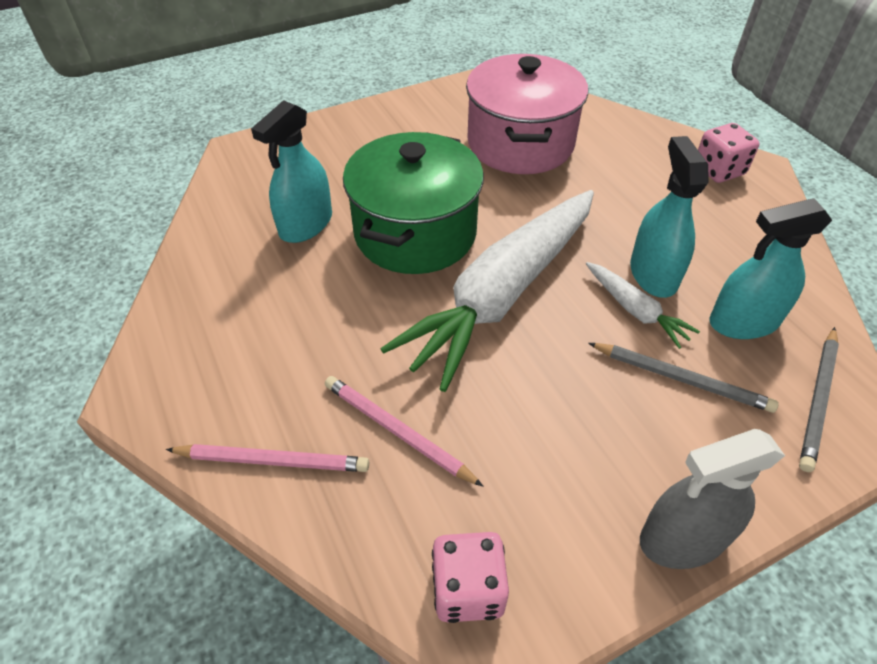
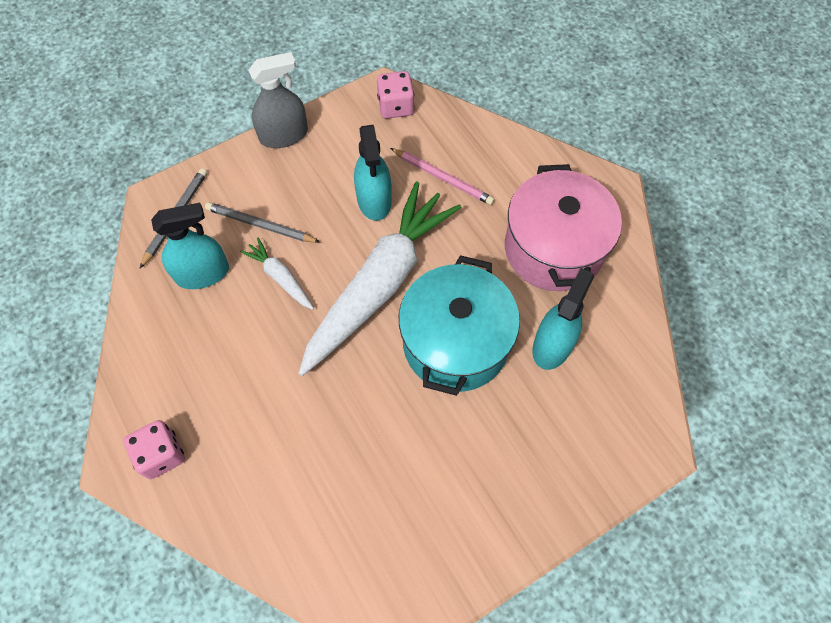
camera: 175 degrees right, 15 degrees up
pink pencil [166,444,369,472] -> none
green pot [343,132,484,274] -> turquoise pot [399,255,520,396]
pink pot [466,54,588,174] -> pink pot moved to [505,164,622,291]
turquoise spray bottle [630,136,709,298] -> turquoise spray bottle moved to [354,125,392,221]

